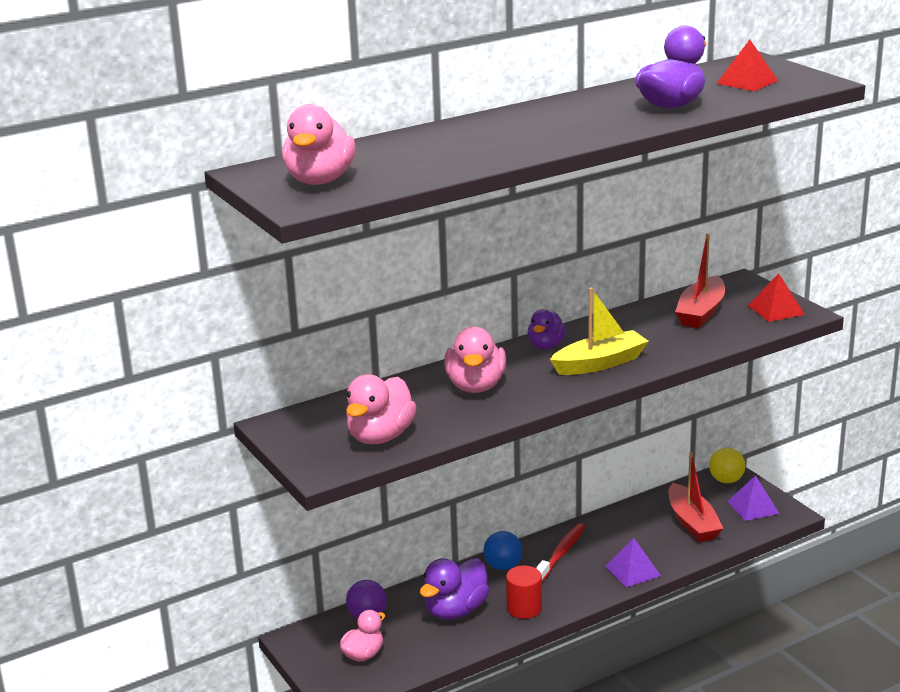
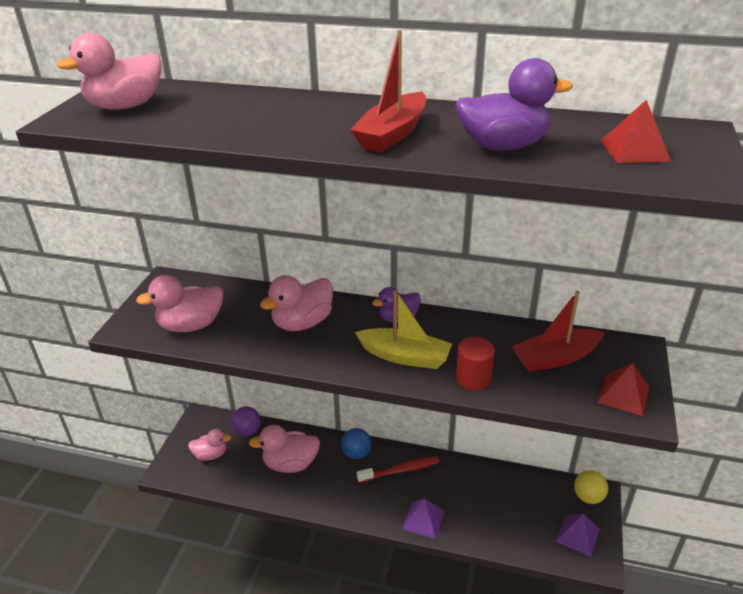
camera: 45 degrees right, 10 degrees up
purple duck [420,558,489,620] -> pink duck [249,425,320,473]
red cylinder [506,566,542,619] -> red cylinder moved to [456,337,495,390]
red boat [669,452,724,542] -> red boat moved to [350,30,426,152]

